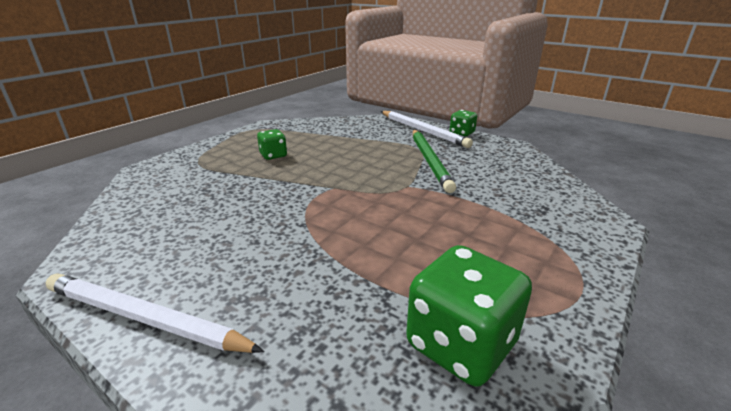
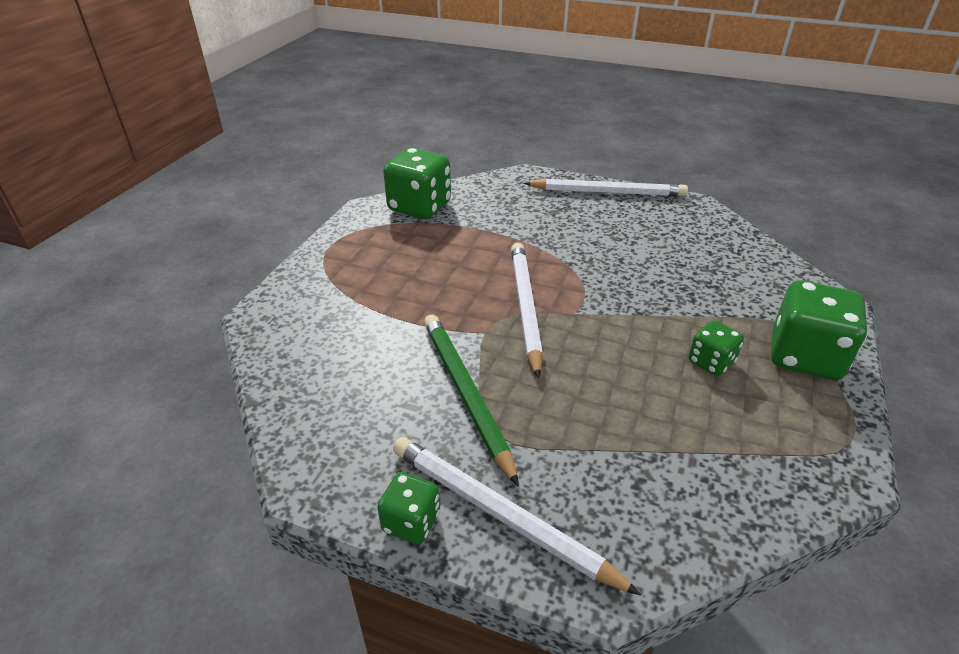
camera: 165 degrees right, 10 degrees up
none -> white pencil [511,243,543,379]
none -> green dice [771,280,868,380]

